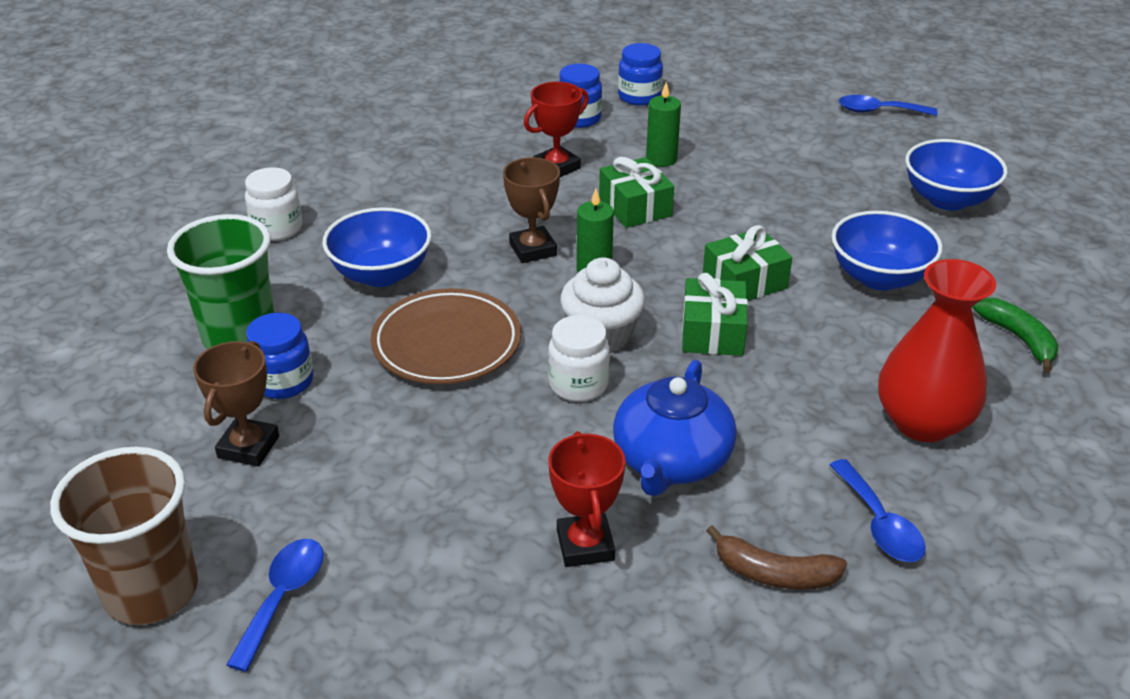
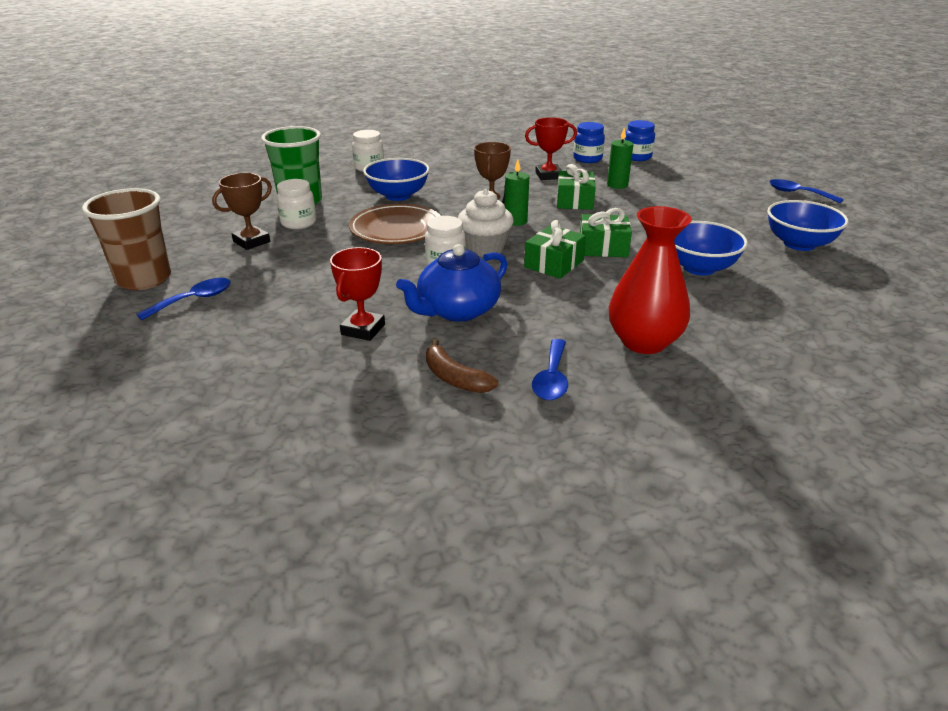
camera: 30 degrees right, 5 degrees down
blue jar [246,313,313,399] -> white jar [276,179,316,229]
green banana [972,298,1059,373] -> none

